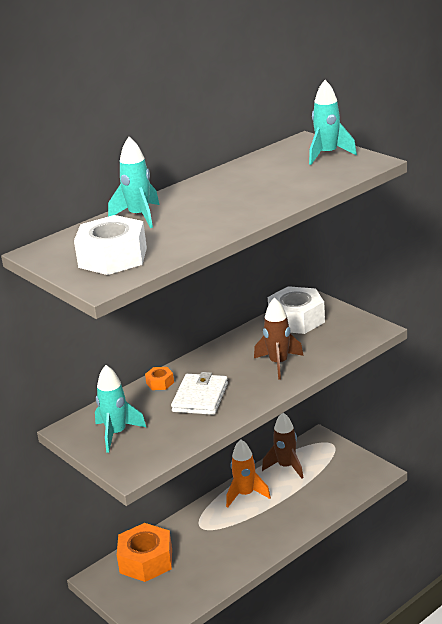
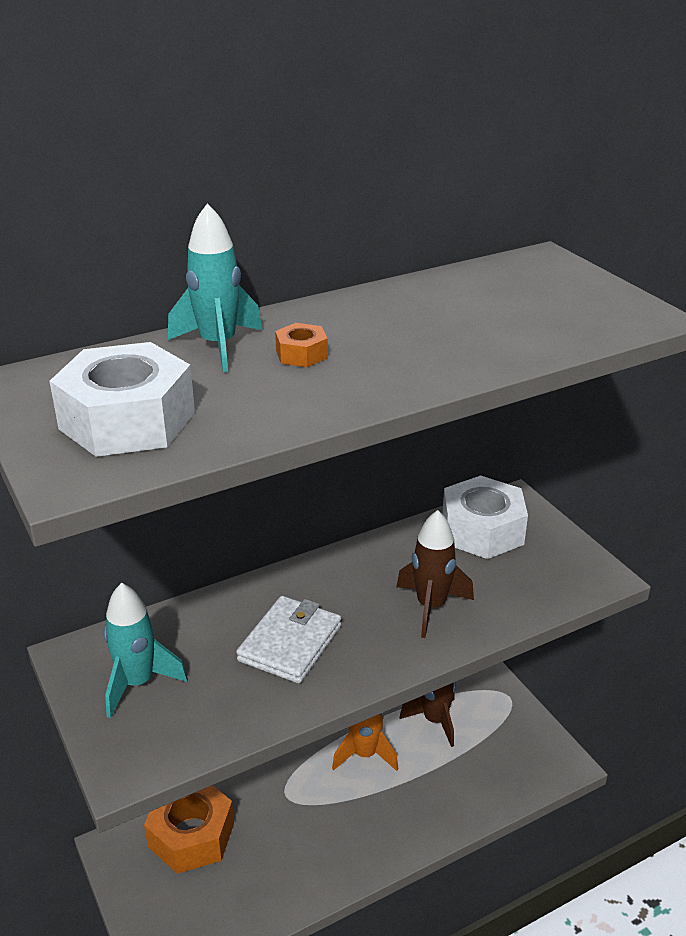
camera: 10 degrees right, 5 degrees up
orange nut [145,367,174,390] -> orange nut moved to [275,323,328,367]
turquoise rocket [309,80,357,165] -> none

